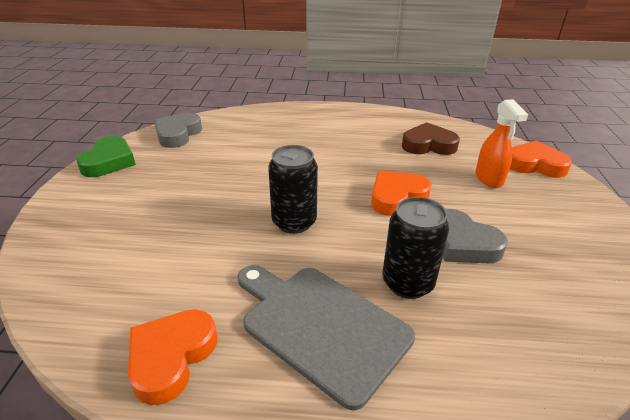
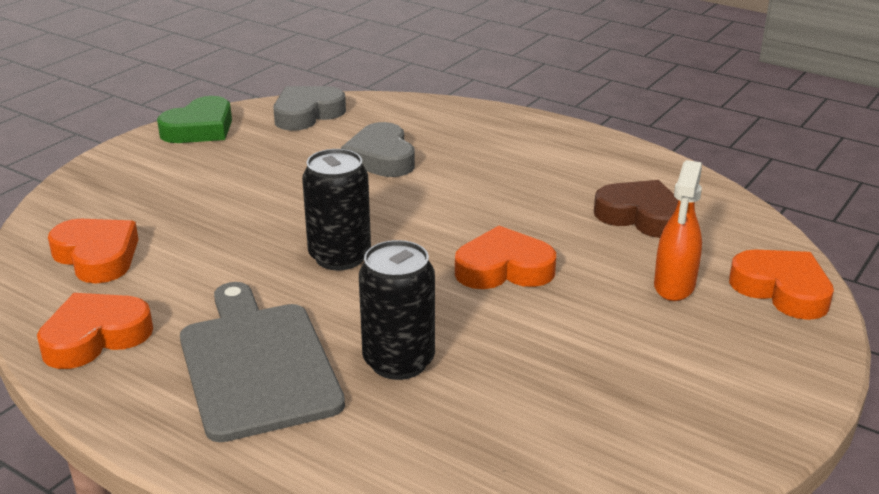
camera: 30 degrees right, 5 degrees down
grey heart [443,209,508,263] -> grey heart moved to [341,122,415,177]
none -> orange heart [48,219,139,283]

